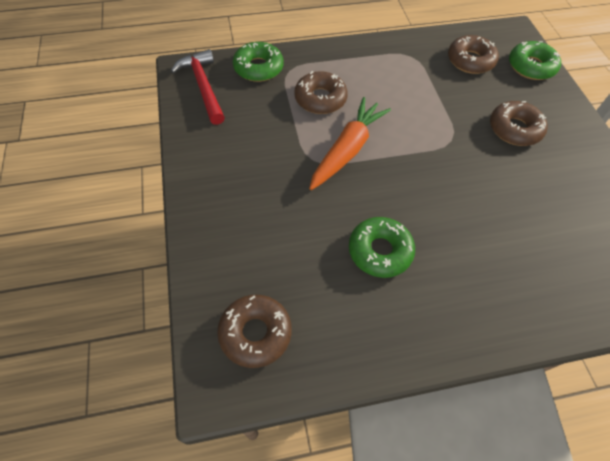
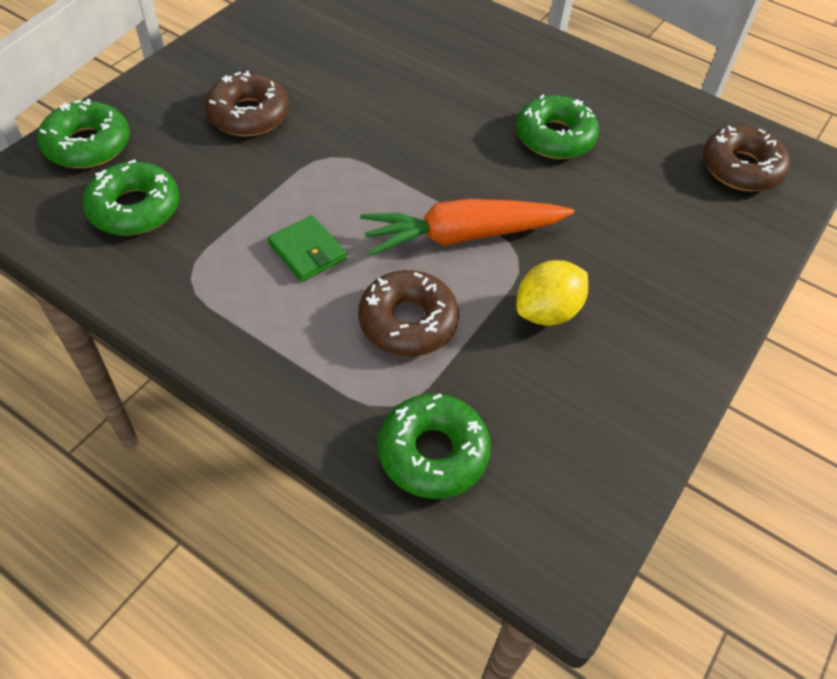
camera: 135 degrees left, 5 degrees down
red hammer [171,49,225,125] -> none
brown donut [448,35,499,74] -> green donut [83,159,179,235]
none -> green wallet [268,215,347,282]
none -> yellow lemon [516,260,588,326]

